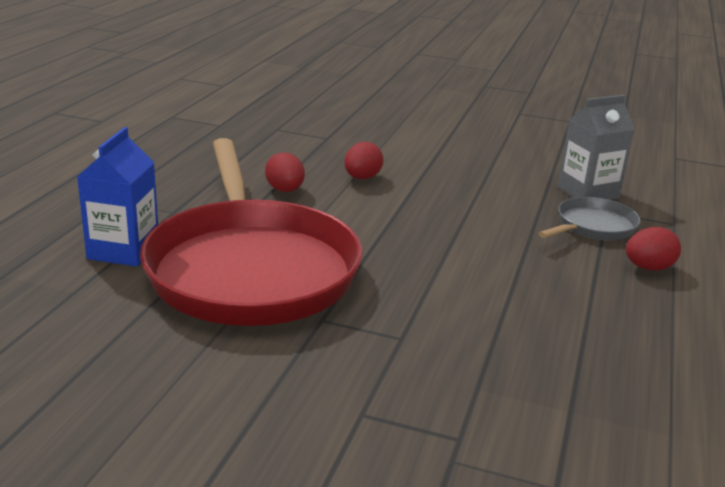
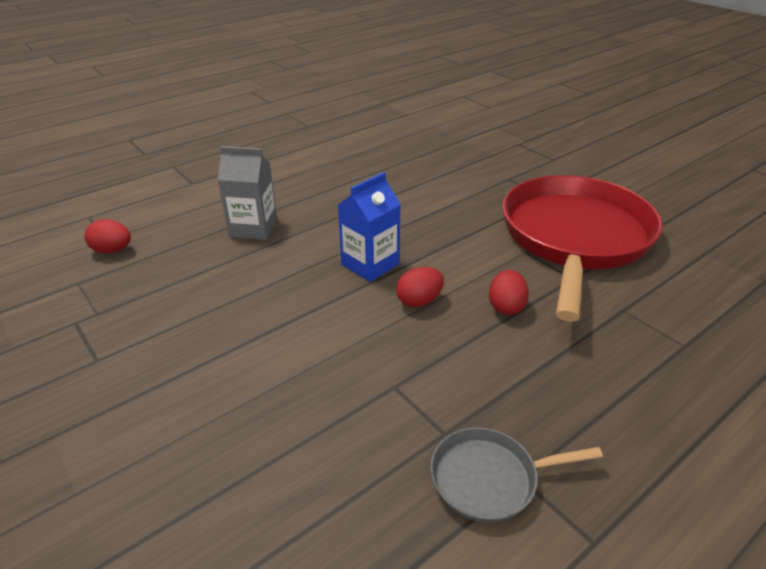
camera: 145 degrees left, 10 degrees up
blue carton [77,127,158,267] -> blue carton moved to [338,172,401,282]
grey pan [538,197,641,240] -> grey pan moved to [430,427,603,523]
red egg [626,227,681,271] -> red egg moved to [84,219,131,254]

